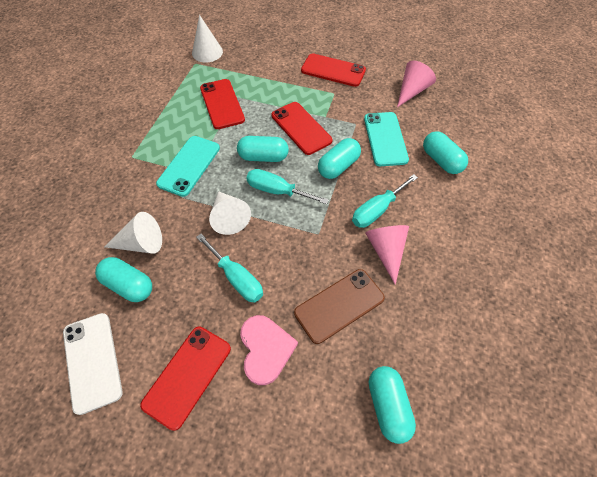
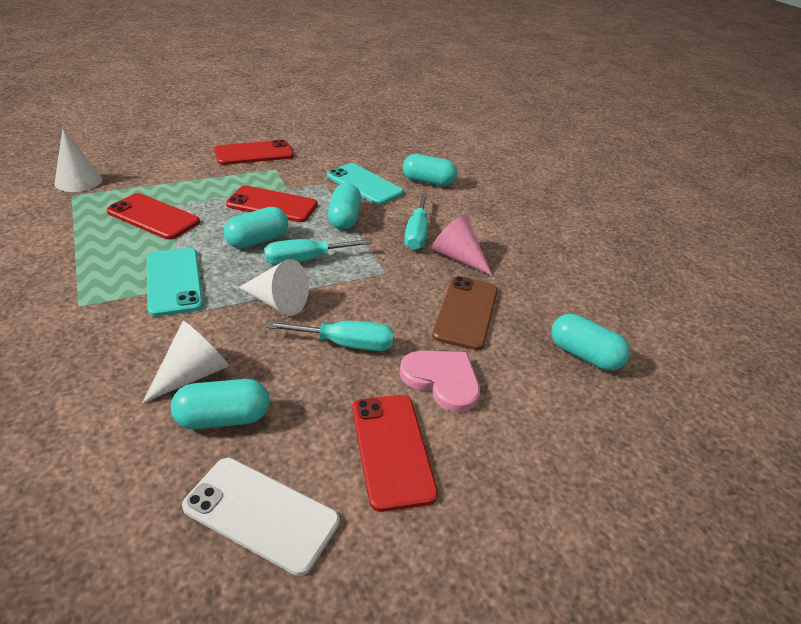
camera: 45 degrees left, 20 degrees down
pink cone [397,61,436,107] -> none

